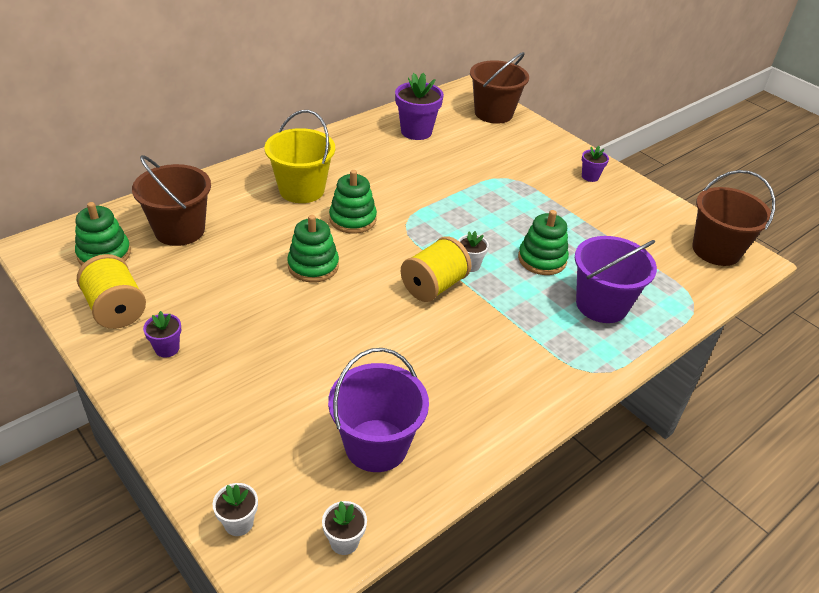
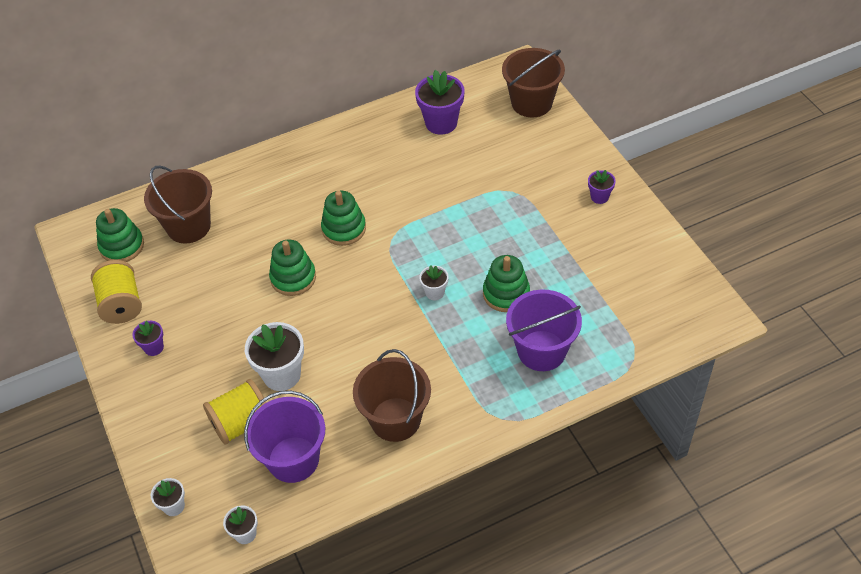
camera: 20 degrees right, 10 degrees up
yellow bucket [264,110,335,203] -> none
yellow spool [401,236,471,302] -> yellow spool moved to [203,379,266,445]
brown bucket [693,170,775,266] -> brown bucket moved to [353,349,431,442]
none -> white flower pot [245,322,304,391]

